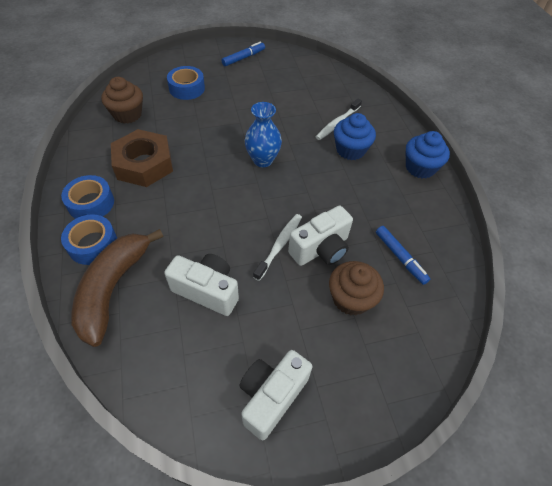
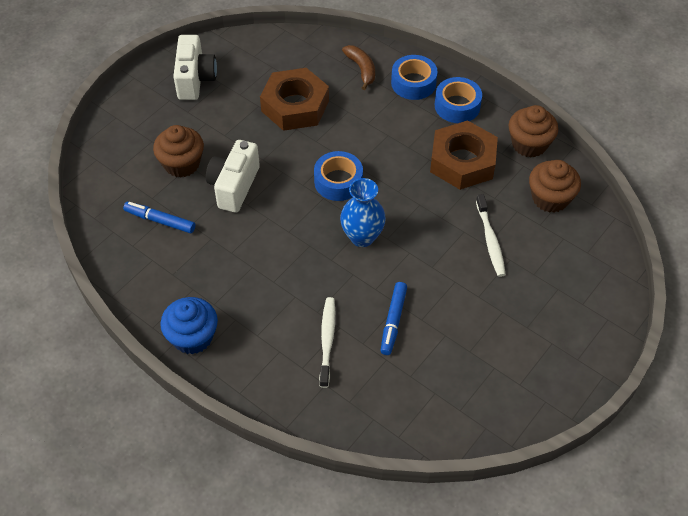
camera: 145 degrees right, 0 degrees up
brown banana [72,229,164,347] -> brown banana [342,45,375,90], size x0.52
white camera [164,254,239,316] -> brown nut [260,68,329,131]
blue tape [167,66,205,100] -> blue tape moved to [314,151,363,201]
blue marker [221,42,265,66] -> blue marker moved to [380,282,407,355]
white toothbrush [253,214,302,281] -> white toothbrush moved to [476,194,506,277]
blue cupcake [334,113,376,160] -> none
none -> brown cupcake [509,105,558,158]

